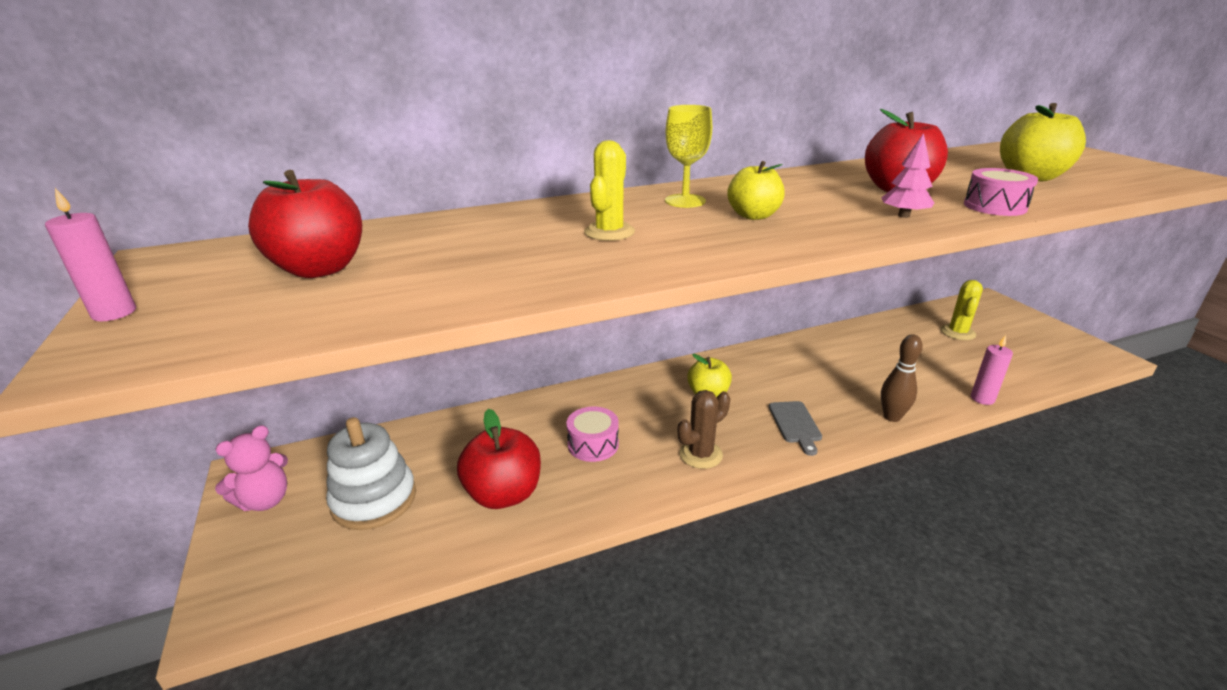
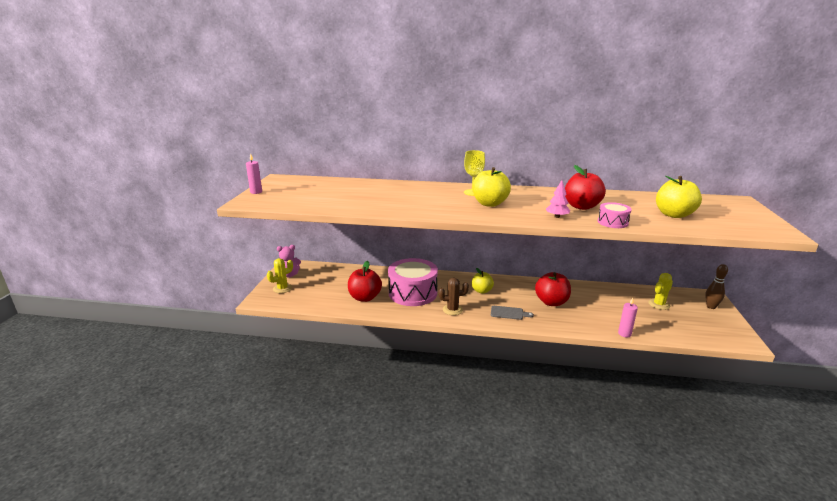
camera: 30 degrees right, 5 degrees down
red apple [248,170,362,278] -> red apple moved to [535,272,571,306]
white stacking toy [326,417,416,530] -> none
pink drum [566,407,619,462] -> pink drum [388,258,438,306], size x2.08
yellow cactus [584,140,635,241] -> yellow cactus moved to [267,258,293,293]
yellow apple [727,161,785,220] -> yellow apple [472,167,511,207], size x1.51
grey cutting board [769,401,822,456] -> grey cutting board turned 105 degrees counterclockwise [491,306,534,320]
brown bowling pin [881,334,923,422] -> brown bowling pin moved to [705,264,728,309]

